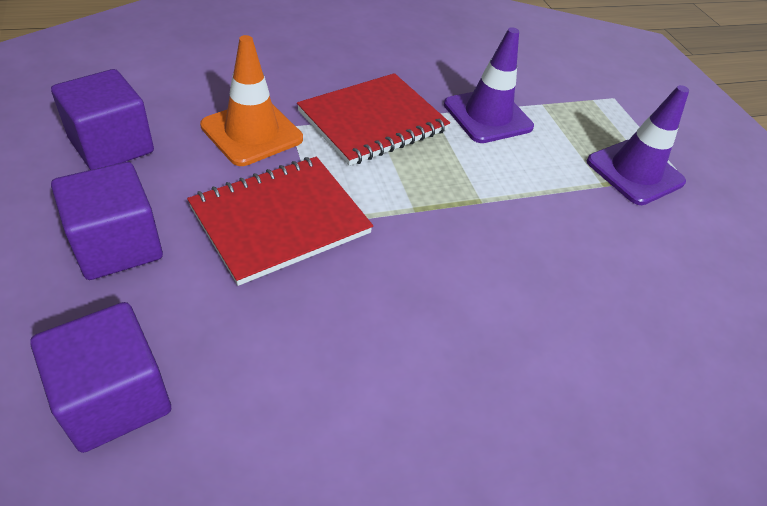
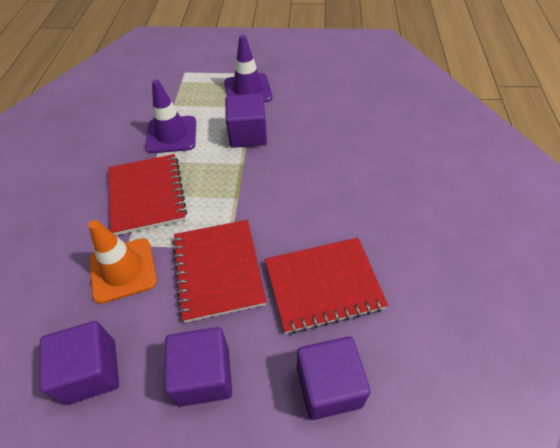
camera: 60 degrees left, 5 degrees up
none -> purple cube [225,93,267,148]
none -> red notebook [265,238,388,334]

